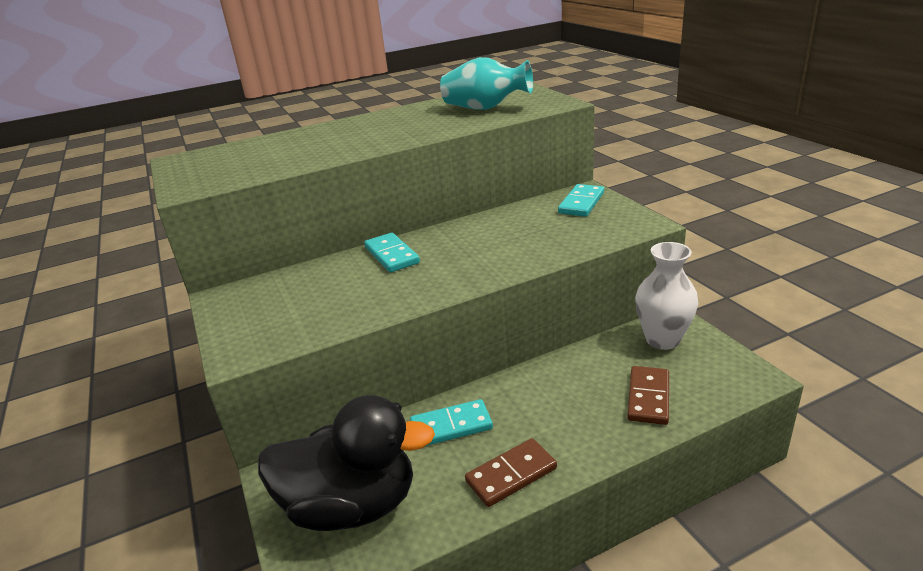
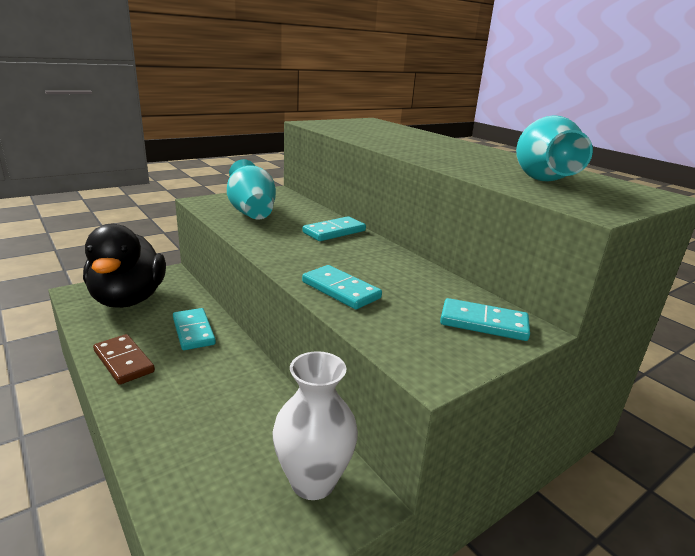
camera: 75 degrees right, 5 degrees down
brown domino [627,366,669,425] -> none
none -> turquoise vase [227,159,276,220]
none -> turquoise domino [302,265,382,309]

